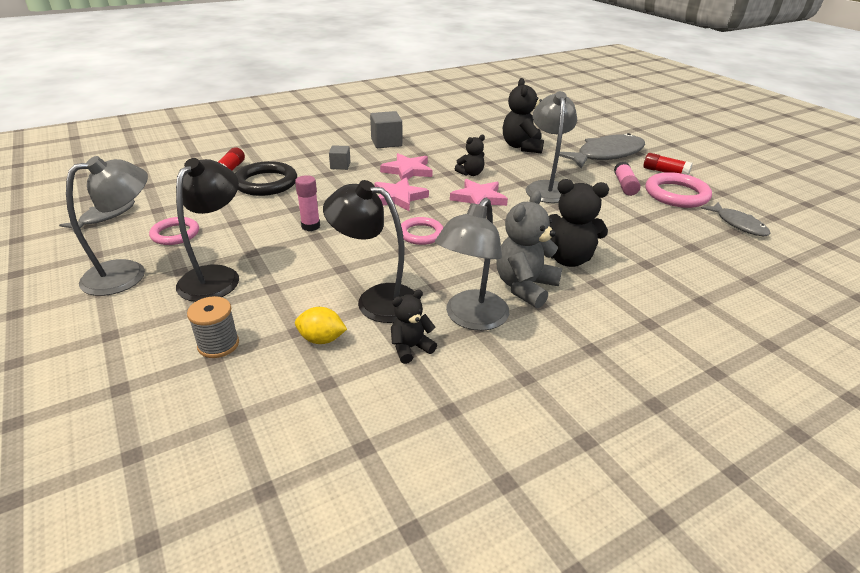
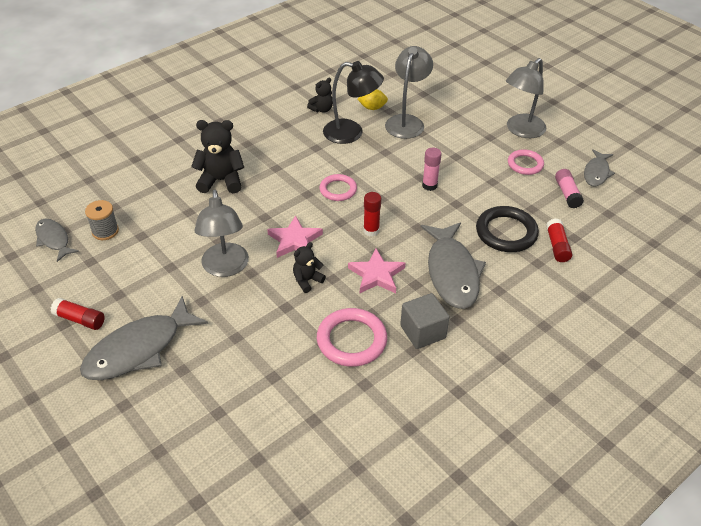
camera: 170 degrees right, 10 degrees up
black lamp [176,158,239,302] -> none
grey spool [187,296,239,358] -> grey spool moved to [85,200,119,240]
grey cube [329,145,351,170] -> grey fish [421,222,486,309]
pink star [375,177,429,211] -> red glue stick [363,192,381,236]
grey lamp [435,198,509,331] -> grey lamp moved to [385,46,433,139]
grey teddy bear [496,191,562,308] -> none
black teddy bear [503,78,544,153] -> none
pink glue stick [614,162,641,196] -> pink glue stick moved to [555,169,584,209]
pink ring [645,172,712,208] -> pink ring moved to [317,308,387,367]

